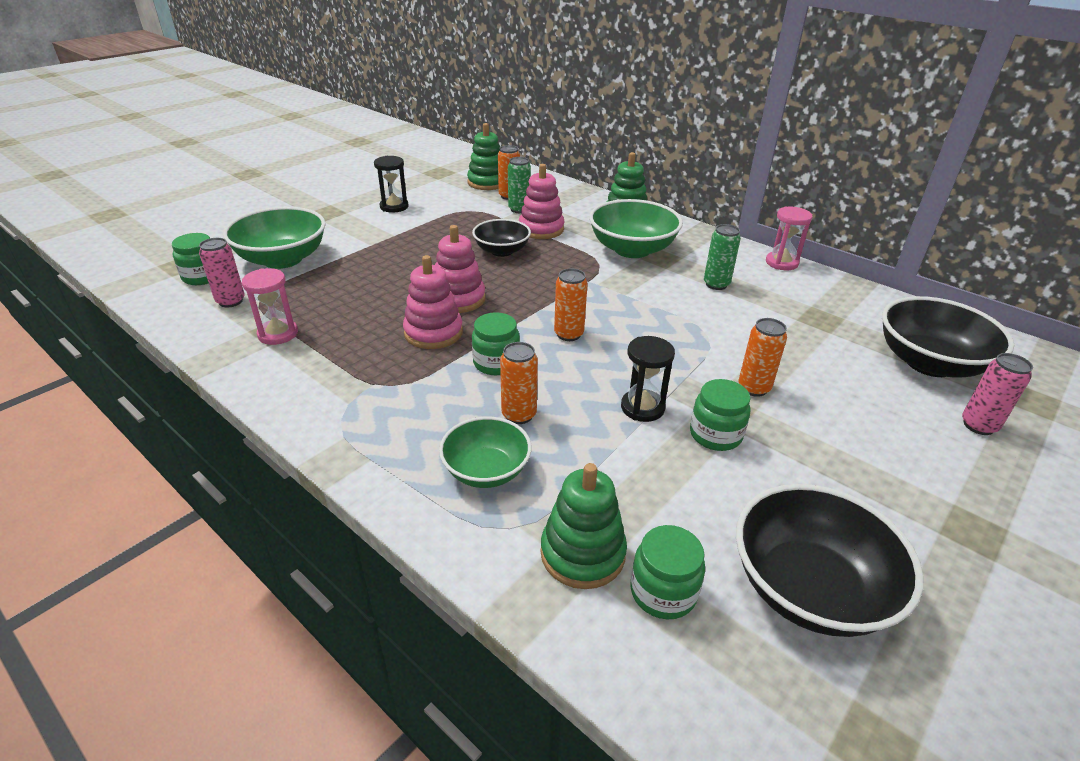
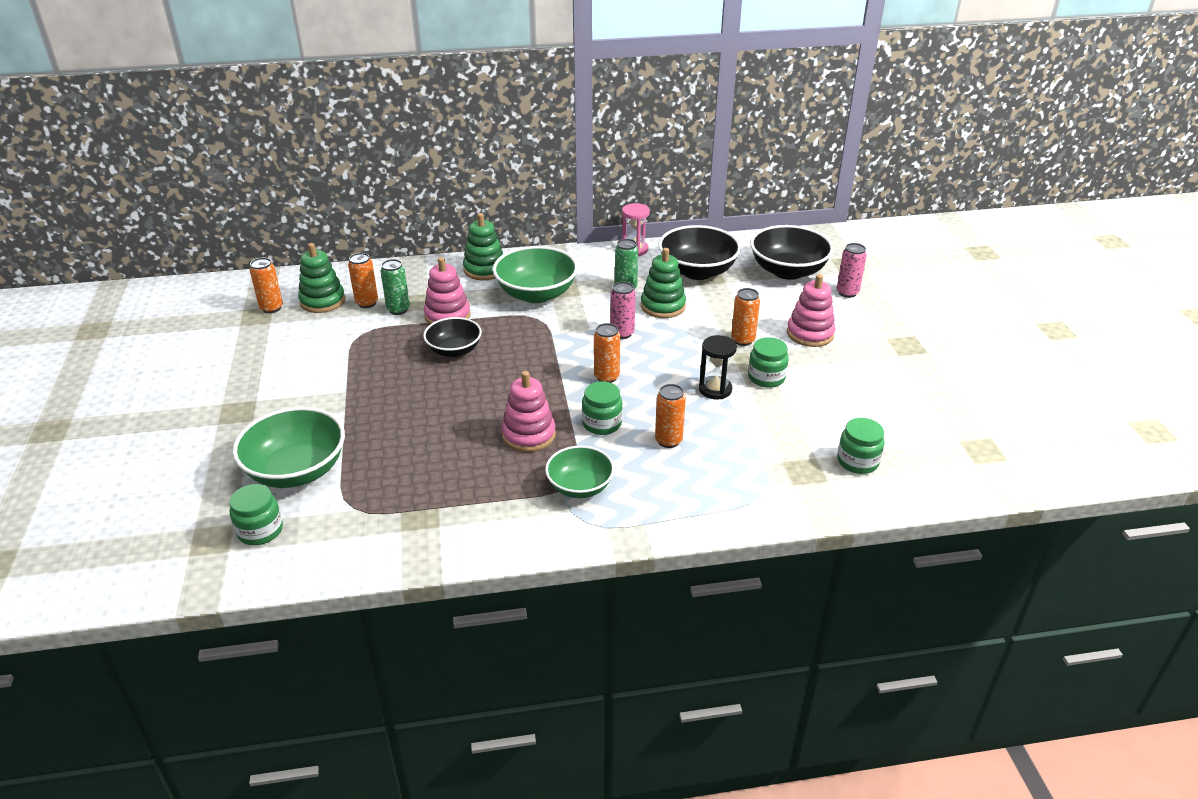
camera: 50 degrees left, 0 degrees up
pink can [199,238,245,307] -> pink can moved to [610,282,636,339]
pink hourglass [242,268,298,345] -> none
black hourglass [374,156,409,213] -> none
pink stacking toy [435,225,486,313] -> pink stacking toy moved to [787,274,836,347]
green bowl [439,417,531,488] -> green bowl moved to [545,446,615,498]
green stacking toy [541,463,627,589] -> green stacking toy moved to [641,248,686,318]
black bowl [736,484,924,637] -> black bowl moved to [658,225,741,280]
none -> orange can [250,258,283,313]

